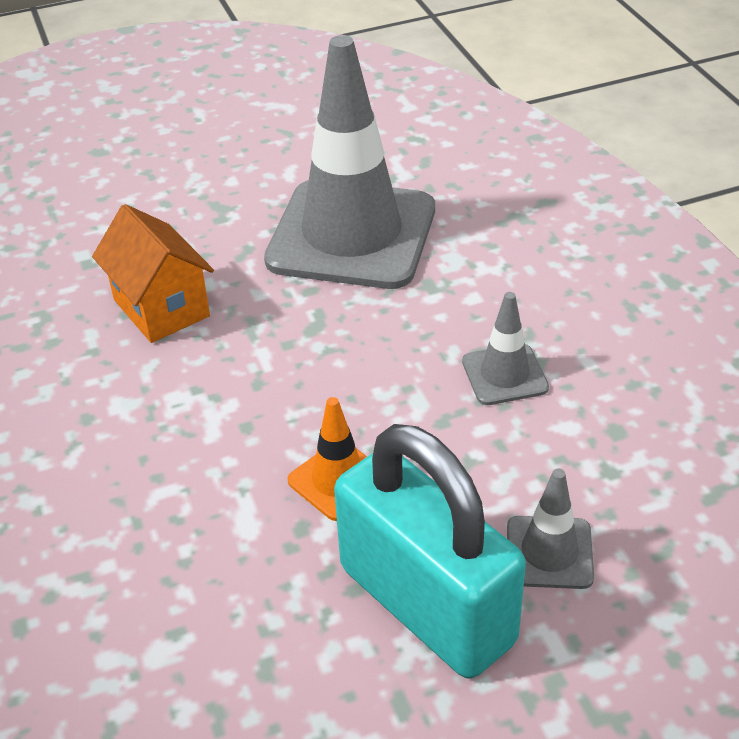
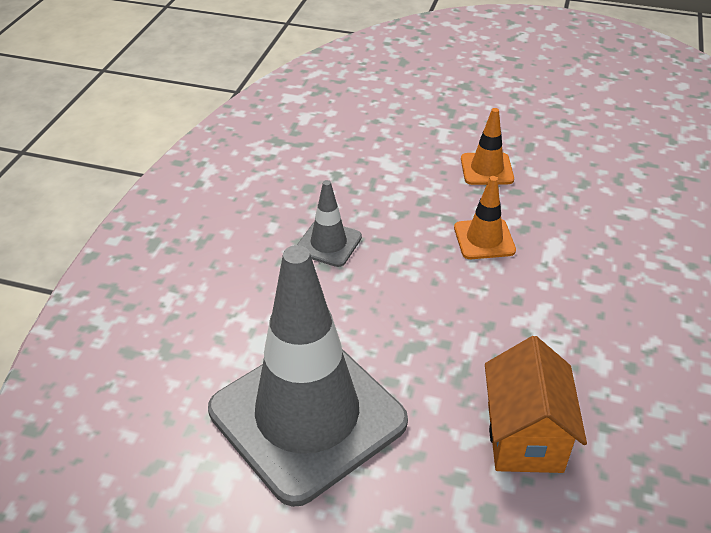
camera: 145 degrees left, 0 degrees up
turquoise padlock [334,424,526,679] -> orange traffic cone [461,108,514,185]
grey traffic cone [507,469,594,589] -> none

